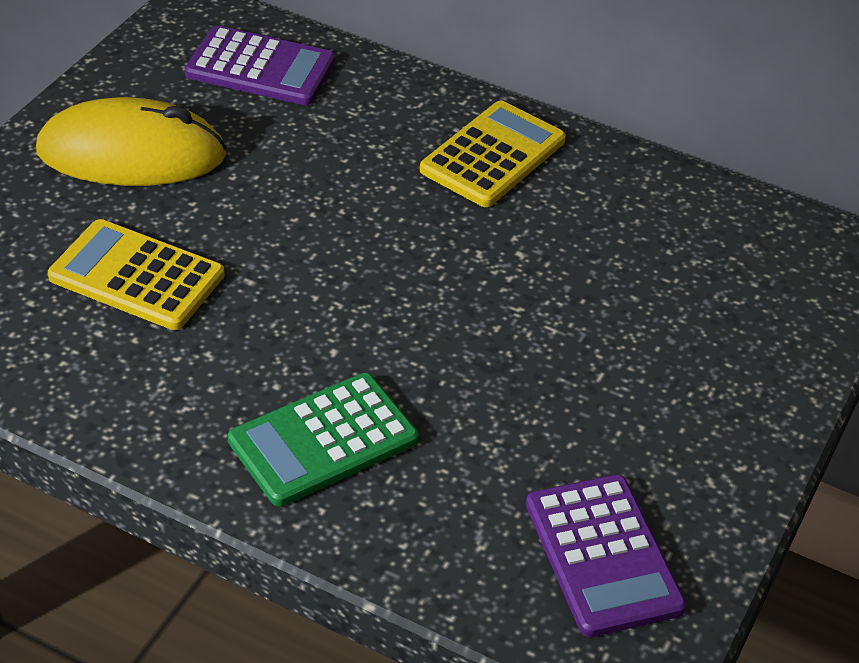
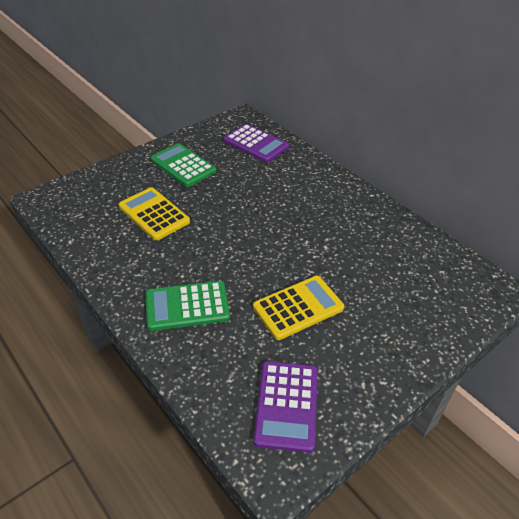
camera: 25 degrees right, 0 degrees up
yellow mouse [36,97,227,186] -> green calculator [151,143,216,187]
yellow calculator [420,101,566,207] -> yellow calculator moved to [253,276,344,340]

